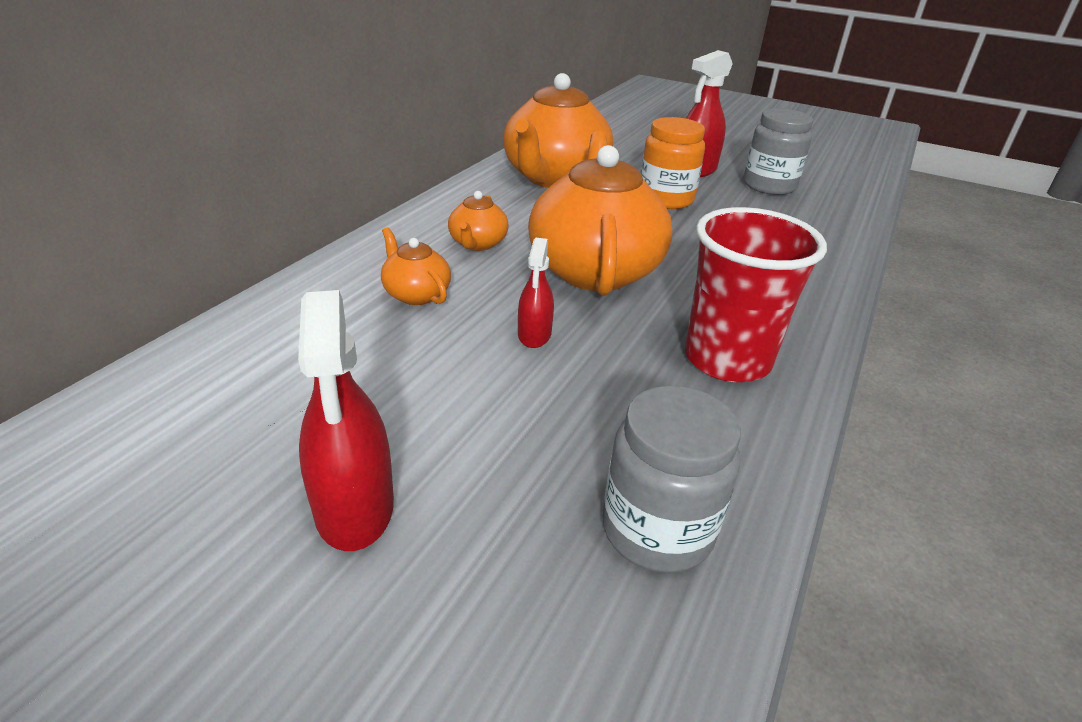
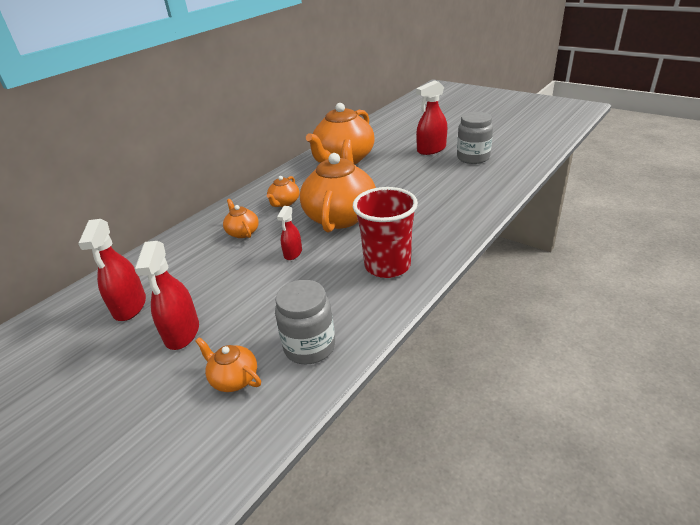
camera: 15 degrees right, 0 degrees up
orange jar [641,117,705,209] -> none
none -> red spray bottle [78,219,146,321]
none -> orange teapot [195,337,261,392]

